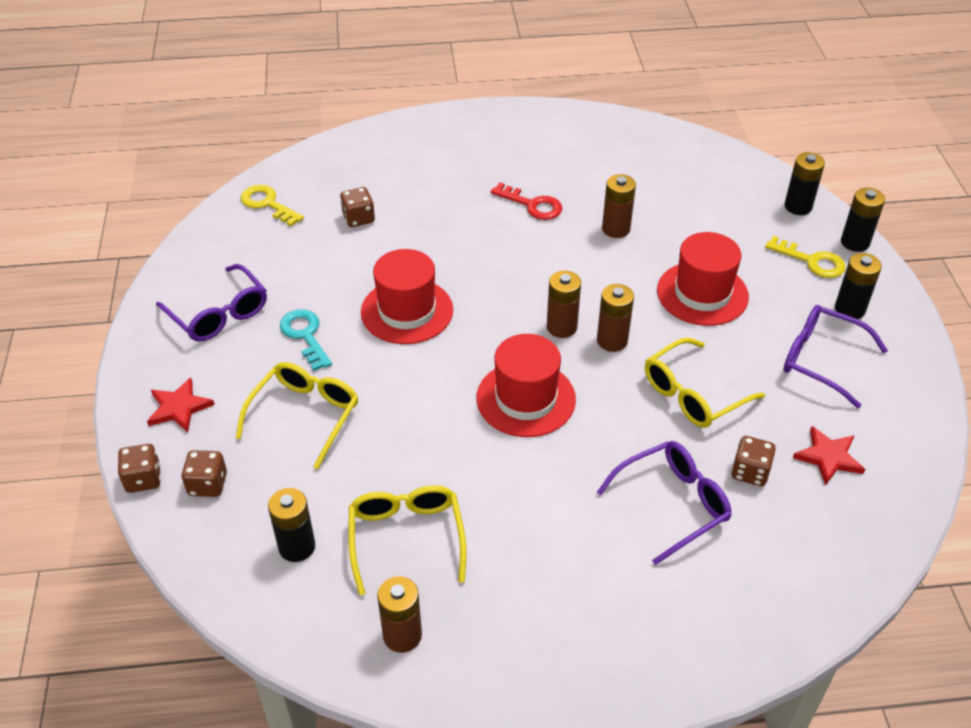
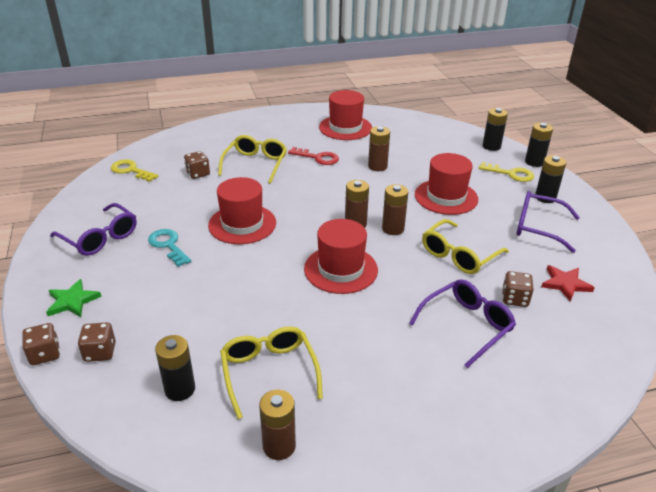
camera: 10 degrees left, 10 degrees down
red star [147,378,215,432] -> green star [46,279,102,317]
yellow glasses [236,362,358,469] -> yellow glasses moved to [218,135,287,184]
none -> red hat [319,90,372,140]

